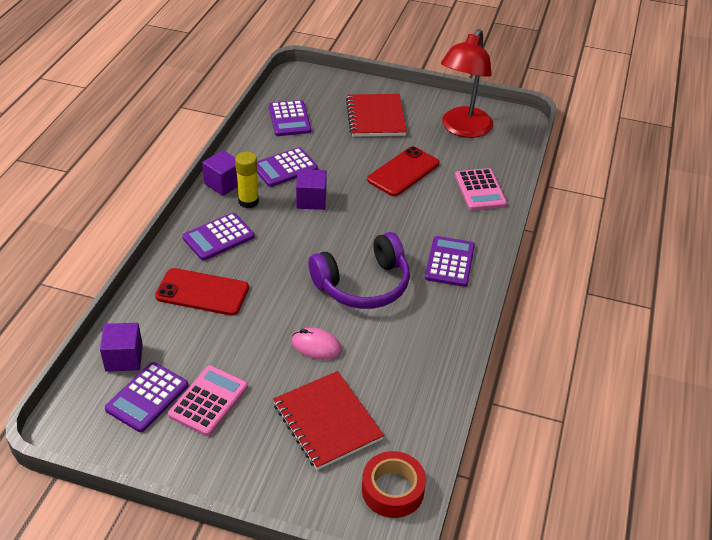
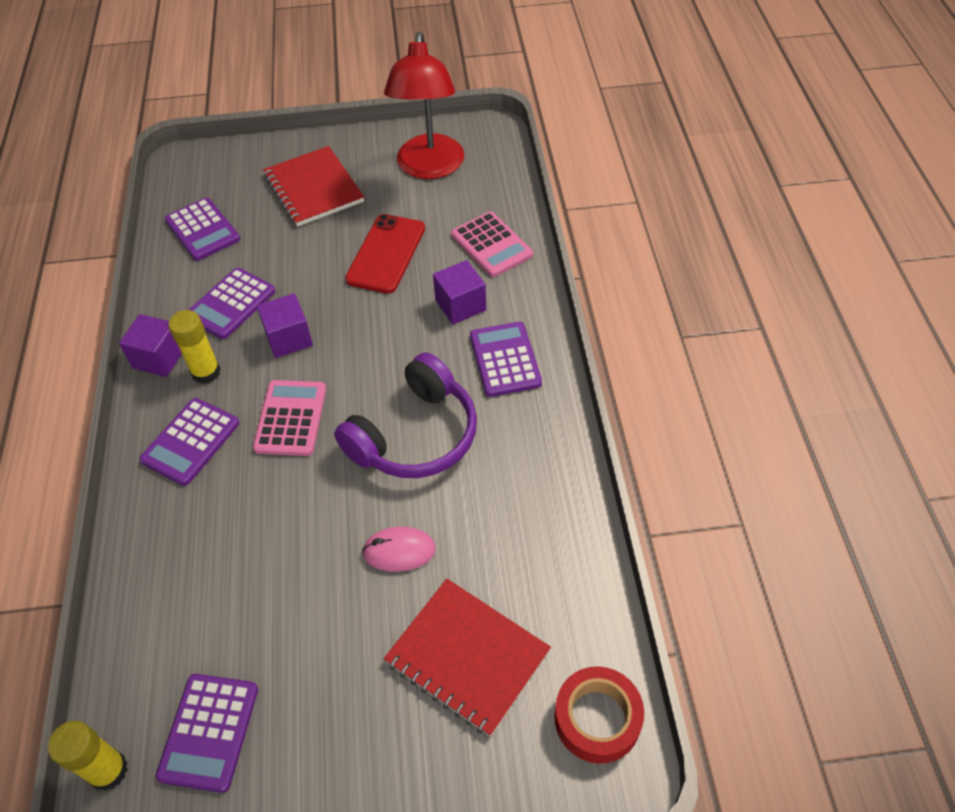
camera: 20 degrees left, 10 degrees up
purple cube [100,323,143,372] -> purple cube moved to [433,260,486,325]
red phone [155,268,249,316] -> none
pink calculator [168,366,248,436] -> pink calculator moved to [253,380,326,456]
none -> yellow glue stick [48,721,128,791]

